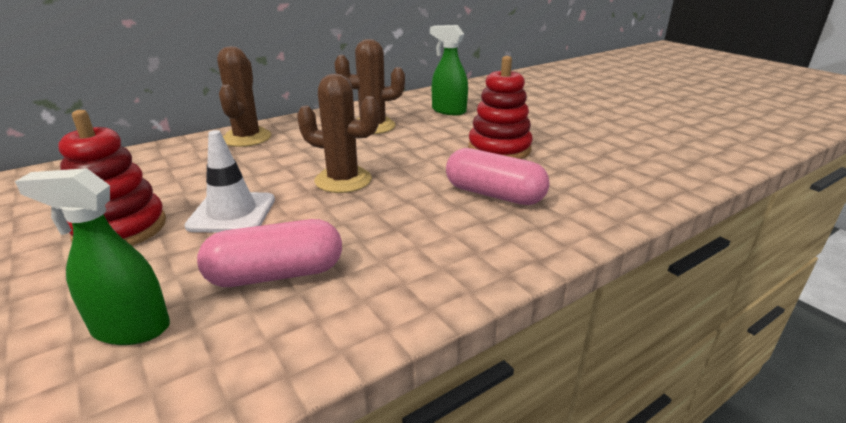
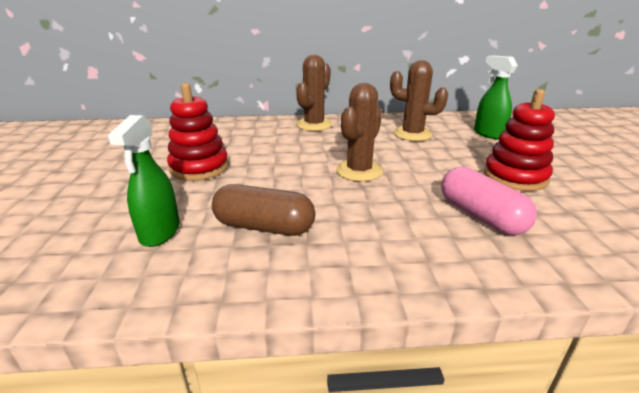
camera: 30 degrees right, 0 degrees up
green spray bottle [15,168,170,345] -> green spray bottle turned 120 degrees counterclockwise [108,115,180,247]
white traffic cone [184,130,275,232] -> none
pink capsule [197,219,342,287] -> brown capsule [212,184,315,236]
brown cactus [297,74,380,193] -> brown cactus turned 75 degrees clockwise [336,83,383,182]

